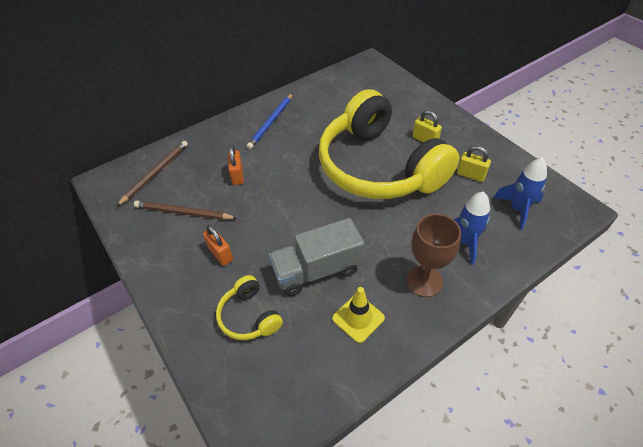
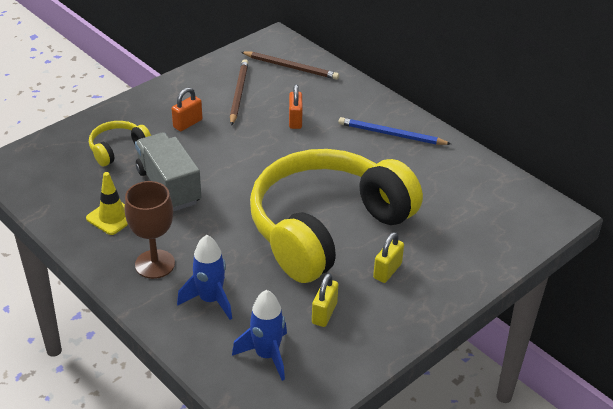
camera: 80 degrees right, 10 degrees down
orange padlock [228,145,244,185] -> orange padlock turned 75 degrees counterclockwise [289,84,303,129]

